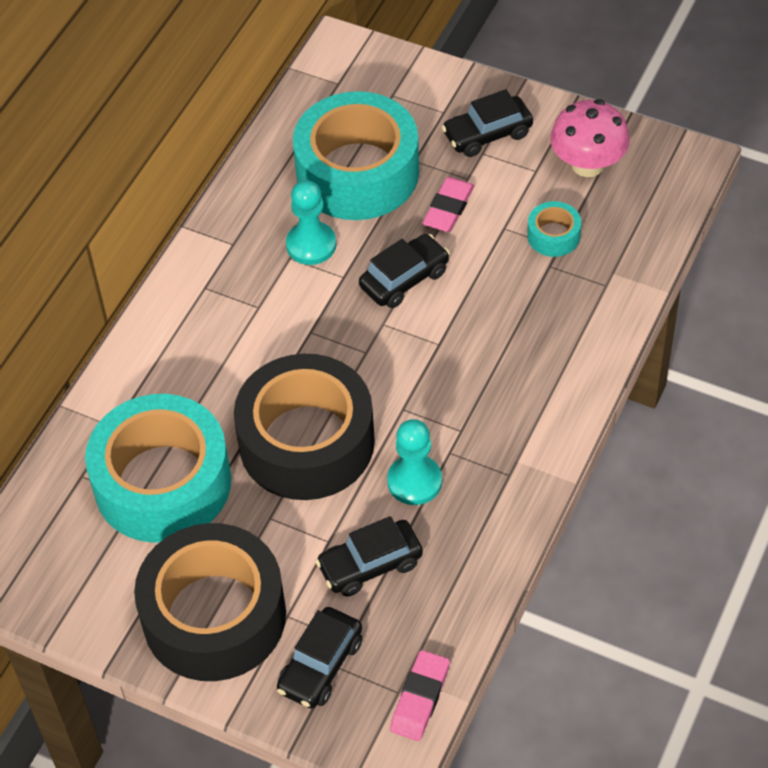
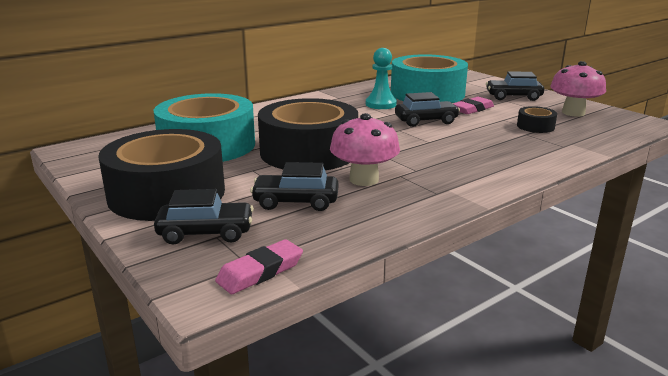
camera: 25 degrees right, 30 degrees down
black car [277,607,362,709] -> black car turned 150 degrees counterclockwise [154,189,254,245]
turquoise pawn [387,419,442,505] -> pink mushroom [330,113,400,186]
turquoise tape [527,201,581,257] -> black tape [517,106,557,133]

